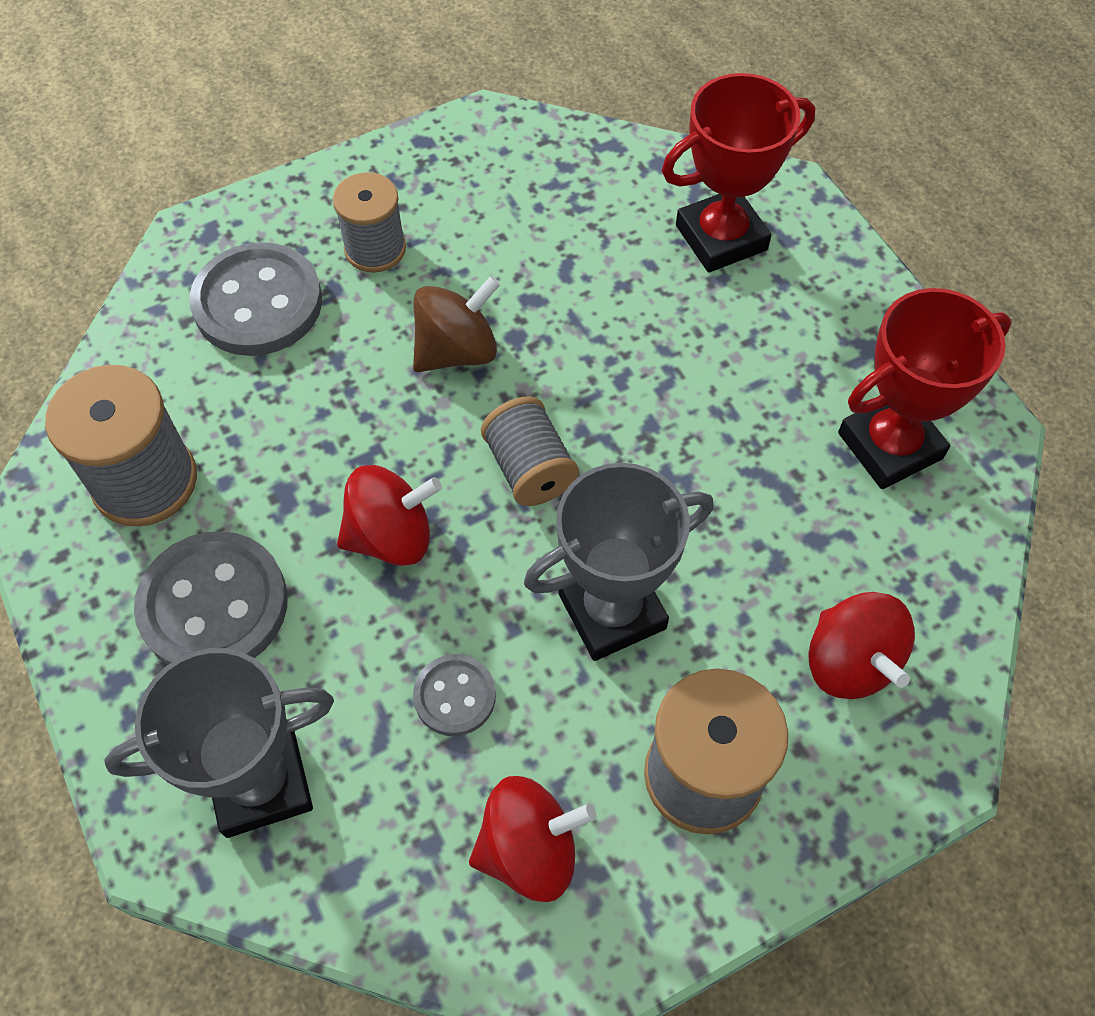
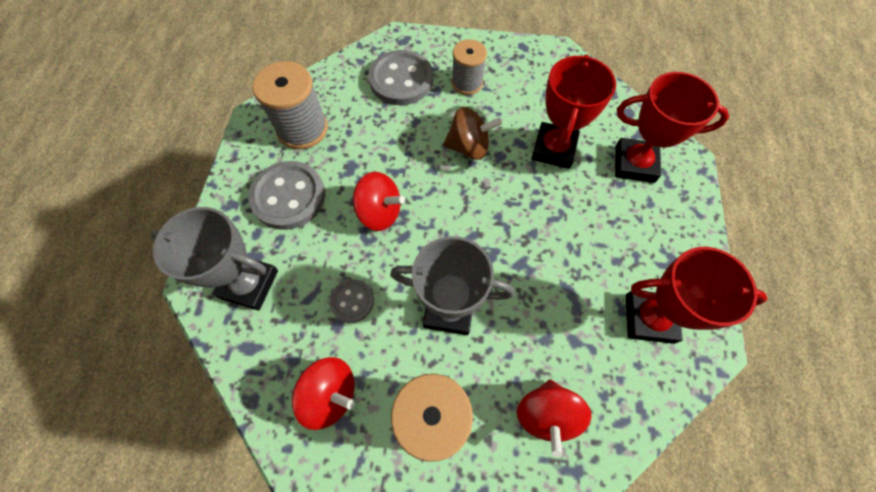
camera: 35 degrees right, 5 degrees up
grey spool [481,397,579,506] -> none
none -> red trophy [532,54,616,169]

